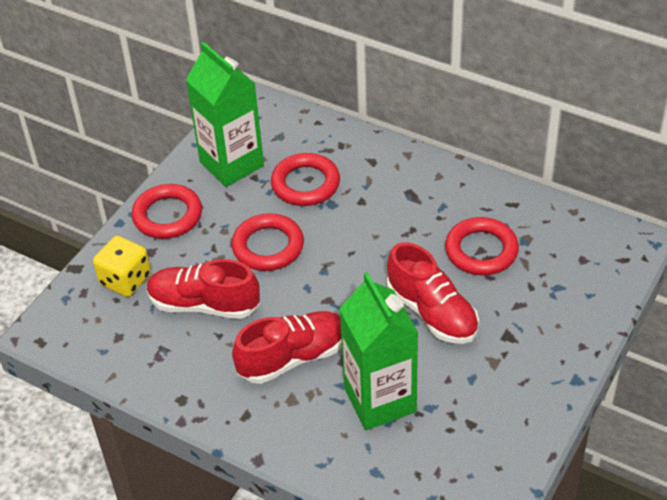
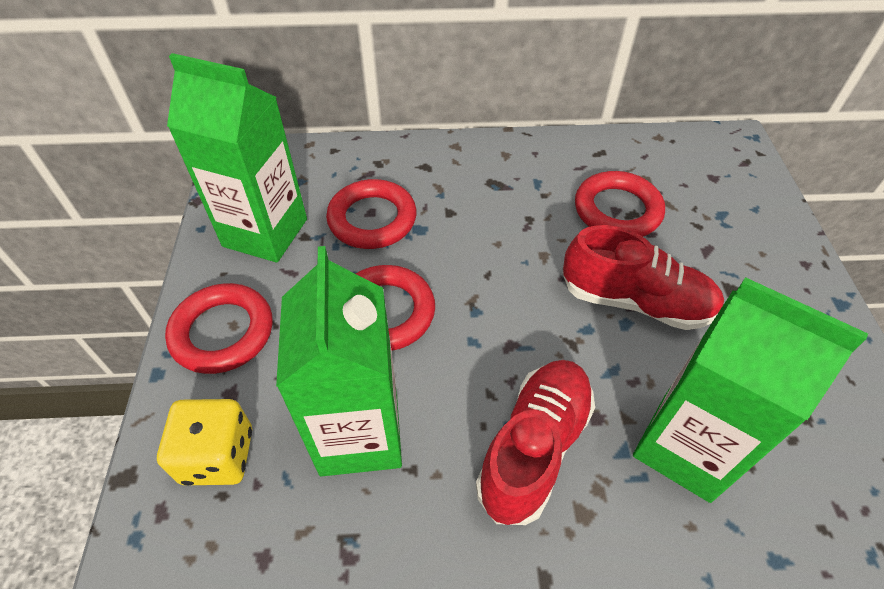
camera: 35 degrees left, 5 degrees up
red shoe [147,259,260,319] -> green carton [276,246,402,476]

